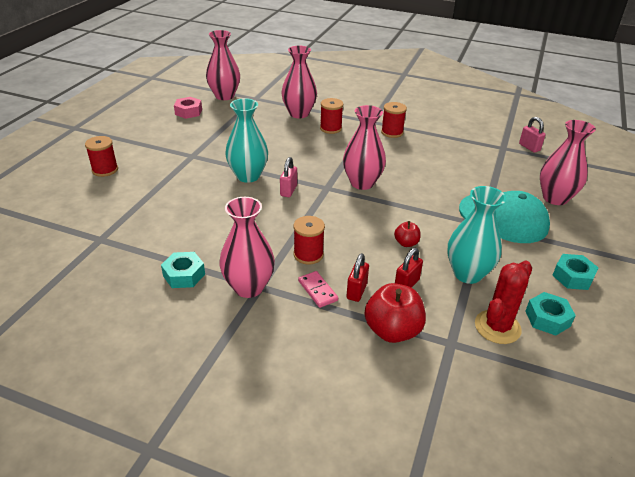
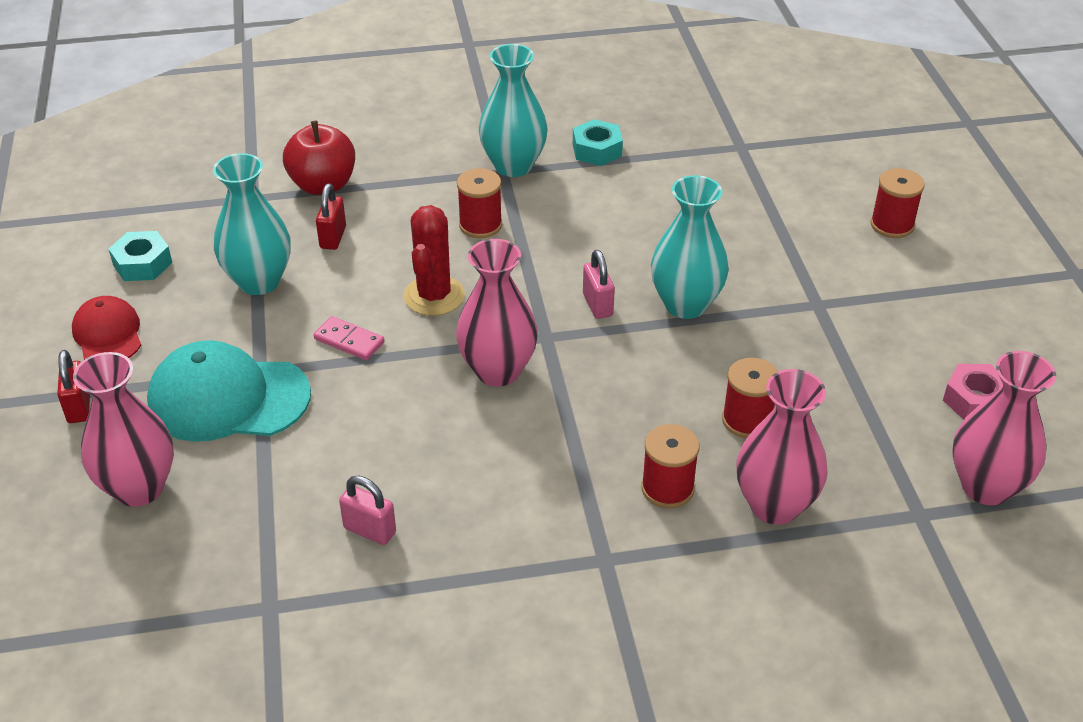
camera: 150 degrees right, 5 degrees up
pink vase [219,197,275,298] -> turquoise vase [479,44,547,177]
pink domino [298,271,338,308] -> pink domino moved to [314,316,384,360]
red padlock [346,253,369,302] -> red padlock moved to [57,350,90,423]
red spool [381,102,407,138] -> red spool moved to [722,358,778,438]
red apple [394,221,420,247] -> none
red cactus [475,260,532,344] -> red cactus moved to [403,205,465,316]
pink padlock [519,117,546,153] -> pink padlock moved to [339,476,396,545]
turquoise nut [552,254,599,290] -> red cap [72,296,141,360]

